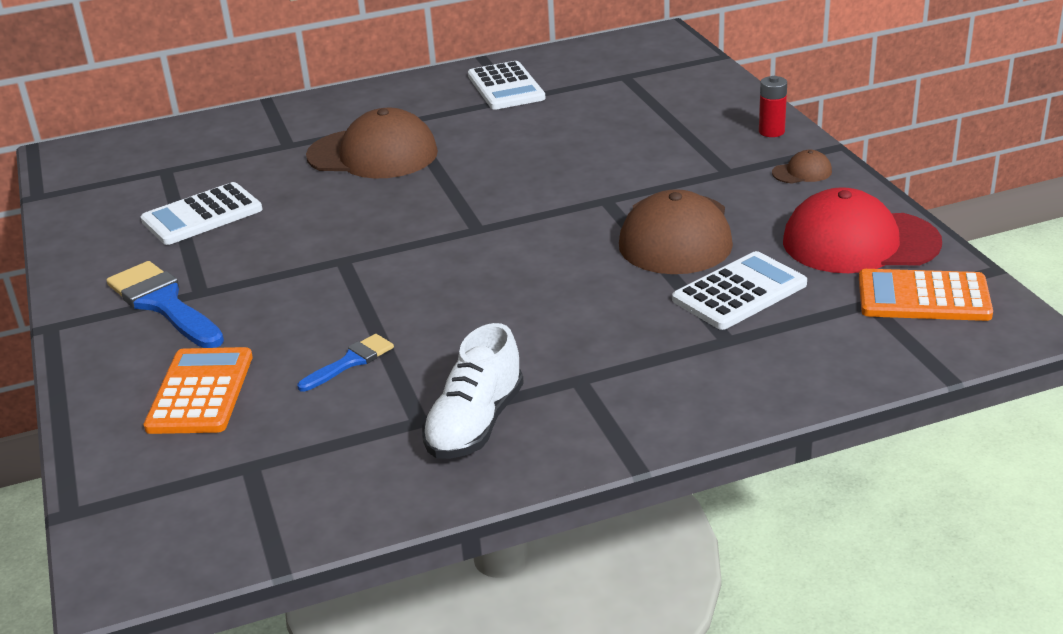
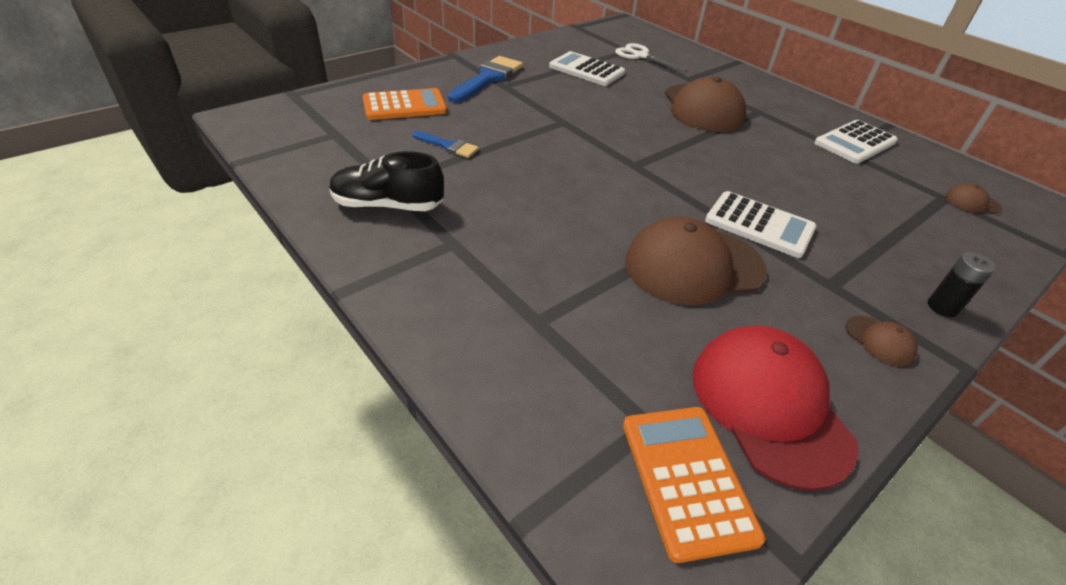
camera: 65 degrees right, 10 degrees up
white shoe [422,323,524,459] -> black shoe [329,151,444,211]
white calculator [672,251,807,330] -> white calculator moved to [705,191,817,258]
red battery [759,76,787,137] -> black battery [928,252,996,317]
none -> white scissors [615,43,689,72]
none -> brown cap [945,183,1002,214]

